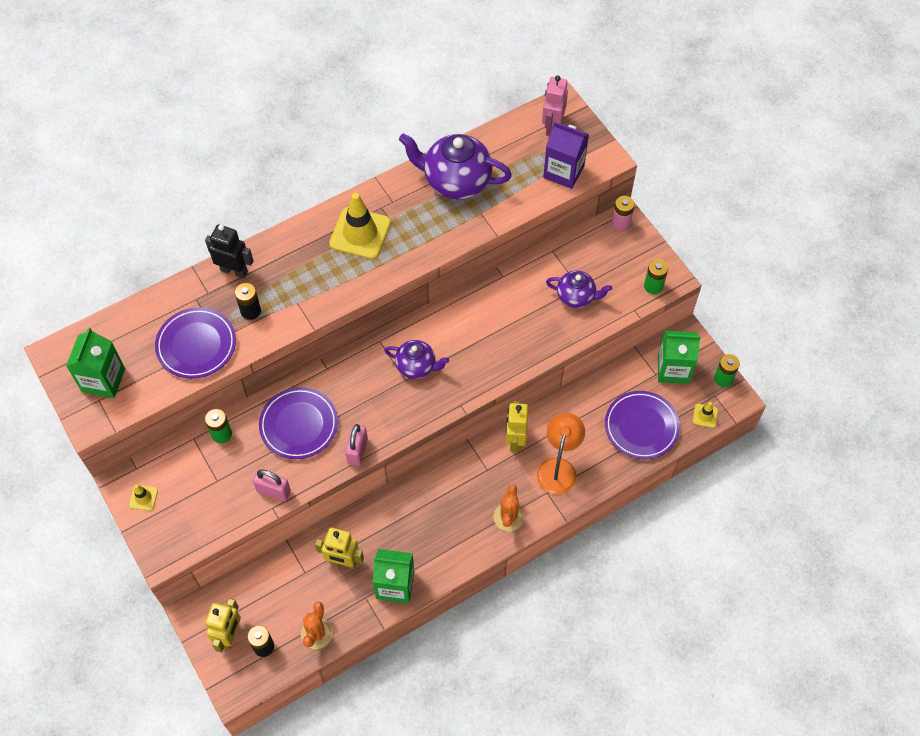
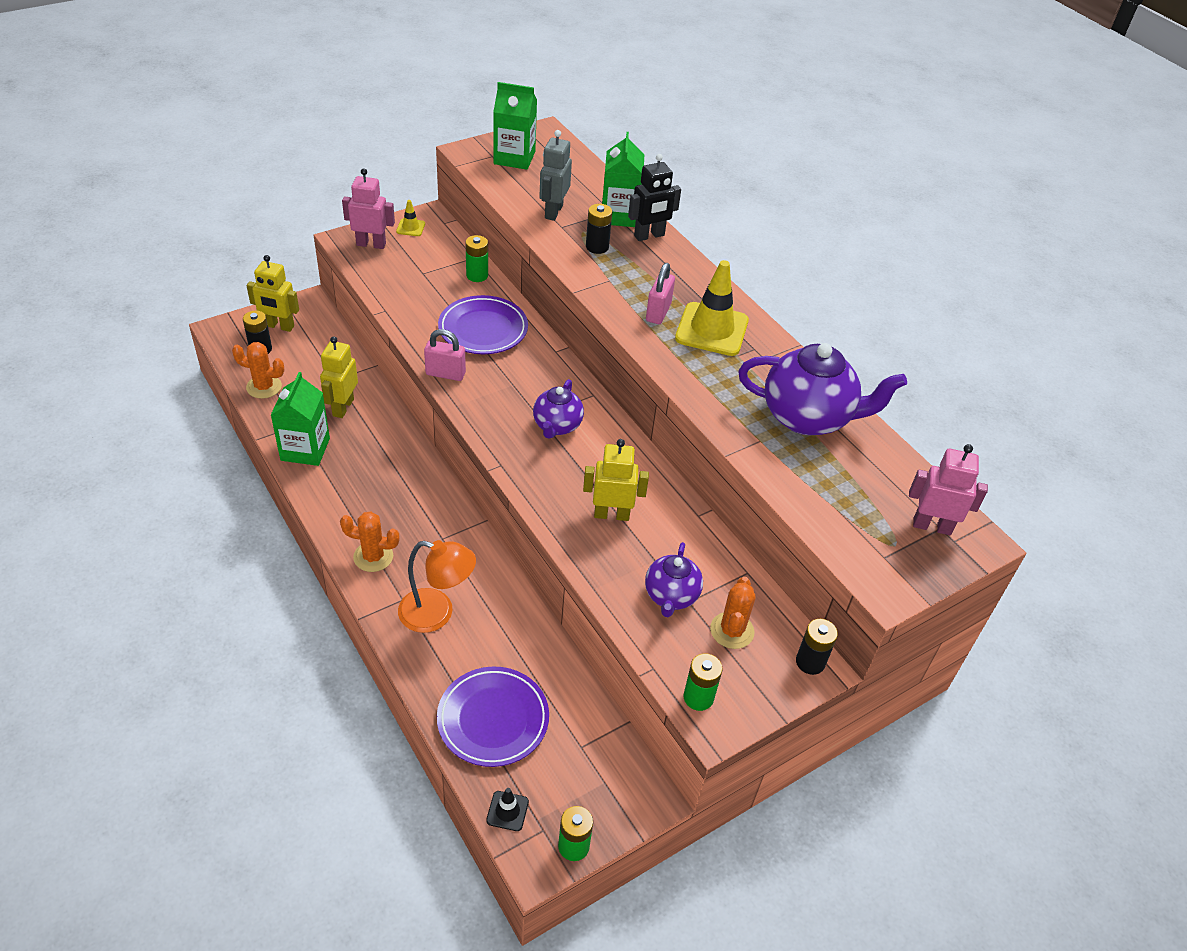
camera: 85 degrees right, 15 degrees down
purple plate [155,307,236,379] -> grey robot [539,130,572,221]
black robot [205,224,254,279] -> black robot turned 45 degrees clockwise [628,154,681,241]
pink padlock [253,469,291,501] -> pink padlock moved to [646,263,675,324]
purple teapot [399,133,512,200] -> purple teapot turned 90 degrees clockwise [738,343,907,435]
yellow robot [506,401,528,452] -> yellow robot moved to [583,439,649,521]
purple carton [543,121,589,189] -> none
pink battery [612,196,635,231] -> black battery [796,619,838,675]
green carton [658,331,701,384] -> green carton moved to [602,132,644,227]
yellow traffic cone [693,402,718,428] -> black traffic cone [486,788,529,831]
none -> pink robot [342,168,395,249]
none -> orange cactus [710,577,756,649]

